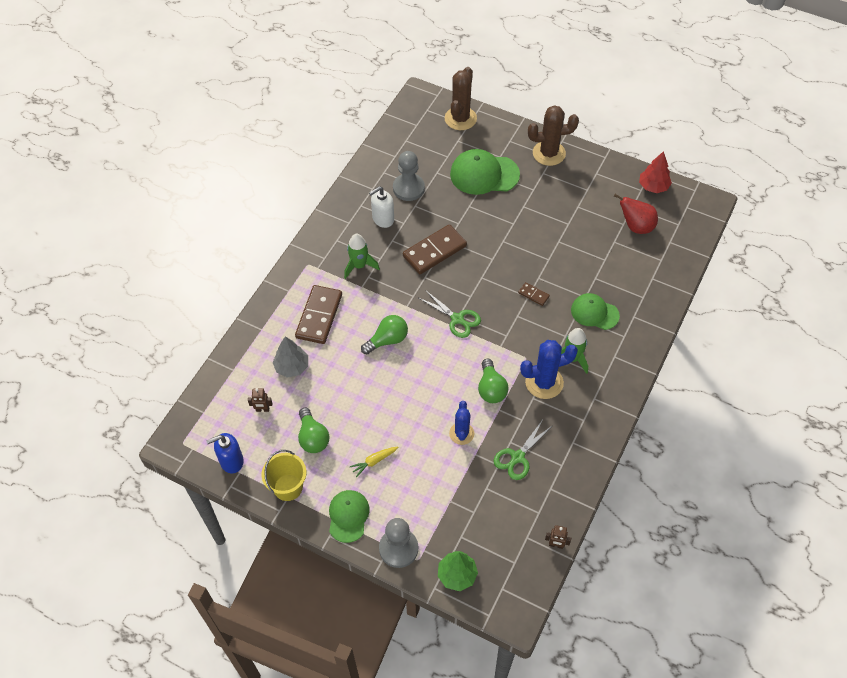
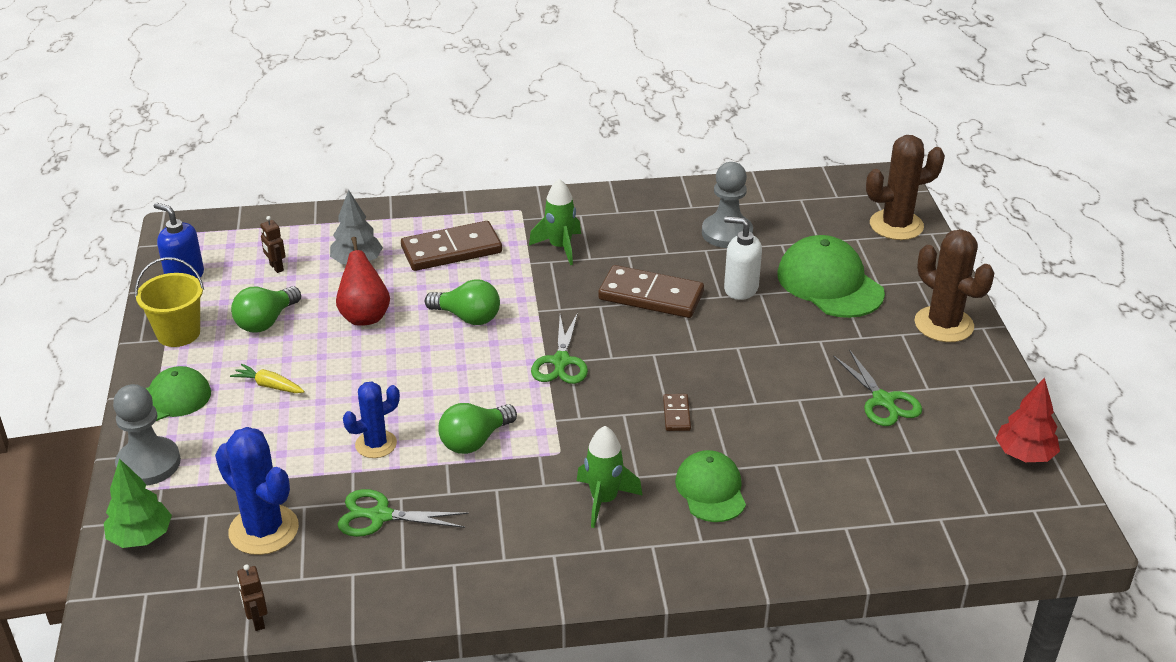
camera: 55 degrees right, 20 degrees down
white soap dispenser [369,186,394,228] -> white soap dispenser moved to [724,216,762,300]
blue cactus [520,340,578,399] -> blue cactus moved to [215,427,299,555]
red pear [614,194,658,234] -> red pear moved to [336,237,390,326]
none -> green scissors [833,349,922,426]

